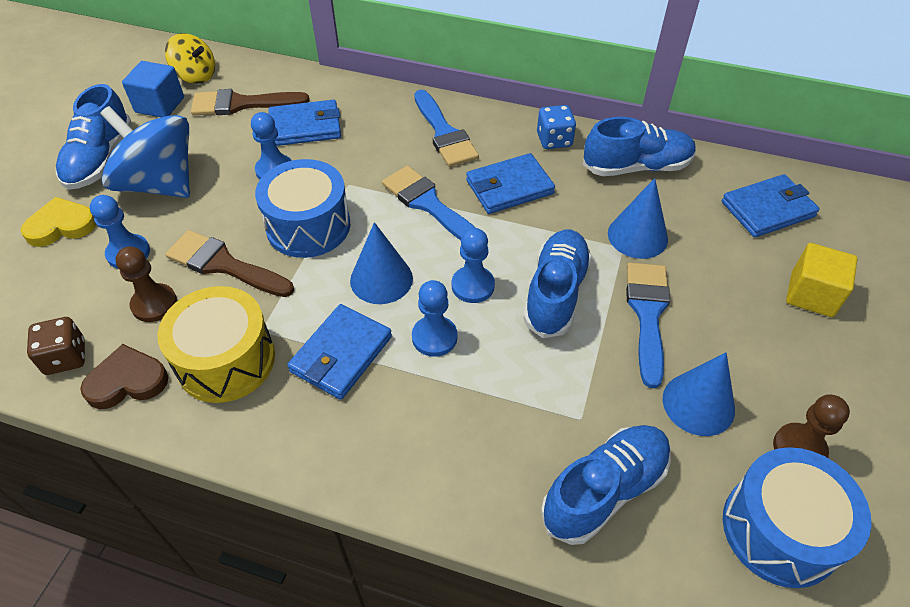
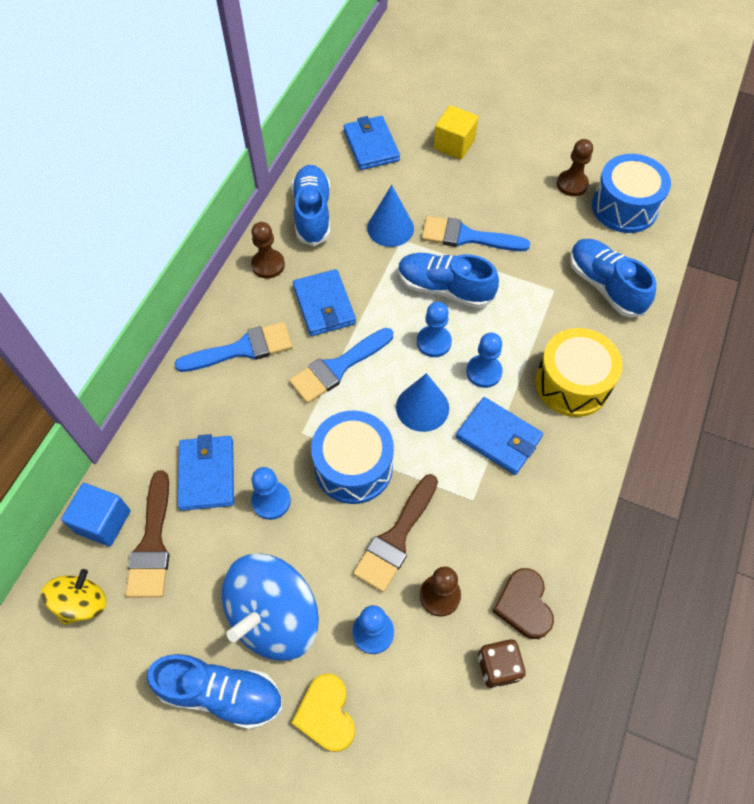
camera: 85 degrees left, 10 degrees up
blue cube [122,61,184,117] -> blue cube moved to [61,483,130,546]
yellow drum [157,286,275,403] -> yellow drum moved to [535,328,623,417]
blue dice [537,105,576,149] -> brown pawn [251,222,285,279]
blue cone [663,352,735,436] -> none

